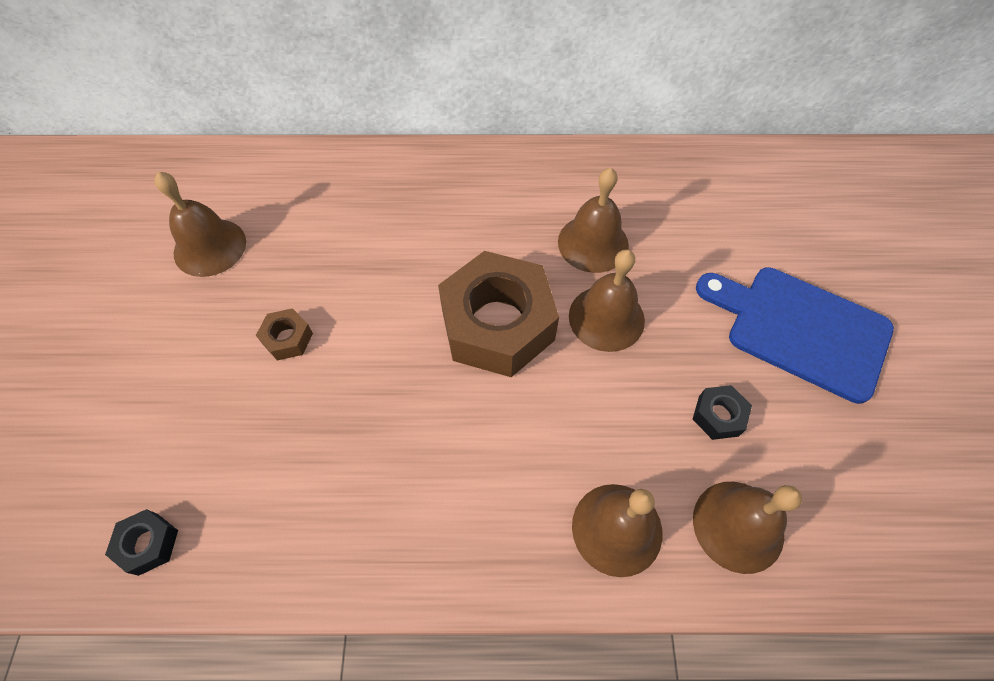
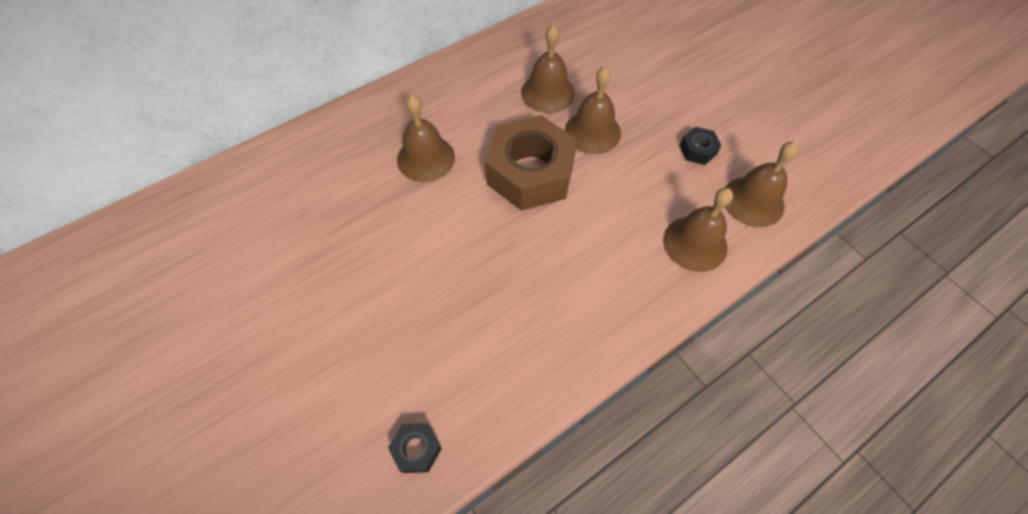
camera: 35 degrees left, 0 degrees up
brown bell [155,172,246,277] -> brown bell moved to [397,95,455,182]
brown nut [256,308,313,361] -> none
blue cutting board [696,267,894,404] -> none

